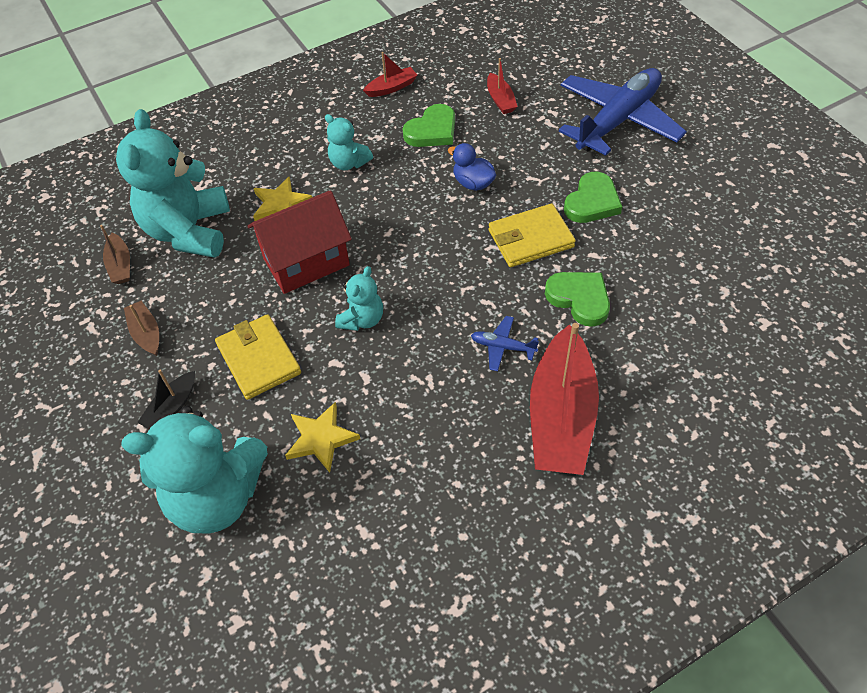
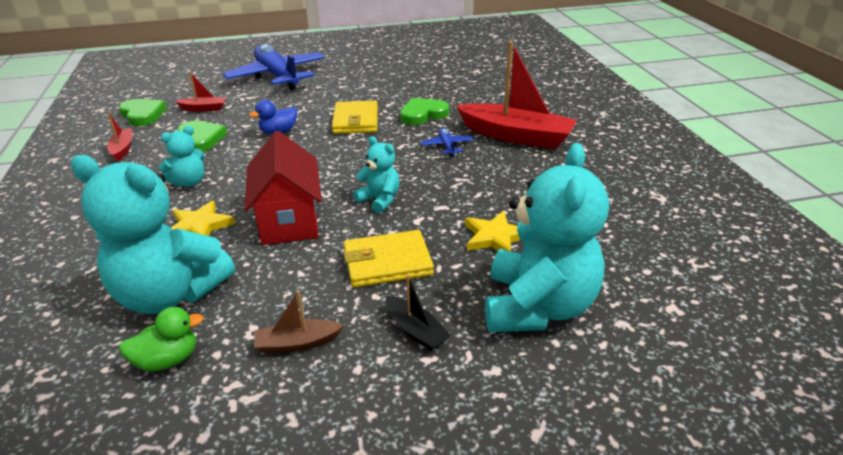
camera: 75 degrees left, 20 degrees down
brown boat [100,225,130,284] -> green duck [119,307,204,371]
blue plane [471,316,539,371] -> blue plane turned 135 degrees clockwise [421,127,473,156]
green heart [564,172,622,223] -> green heart moved to [119,99,167,126]

